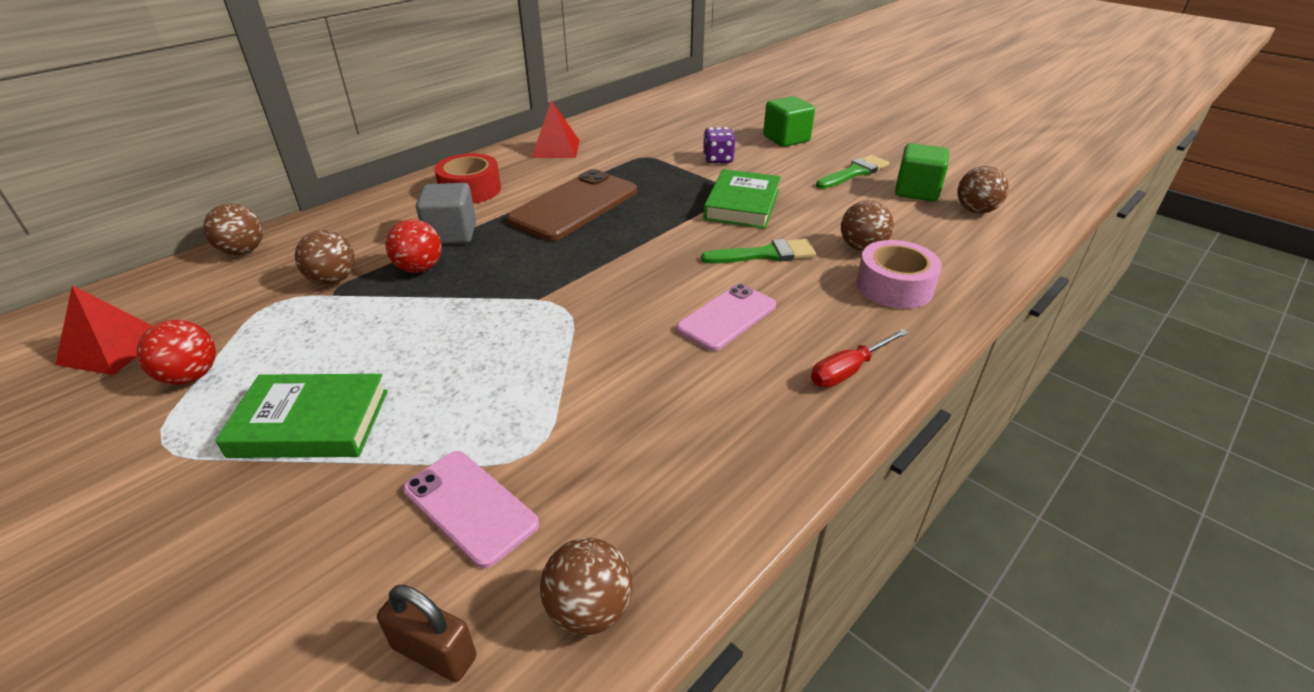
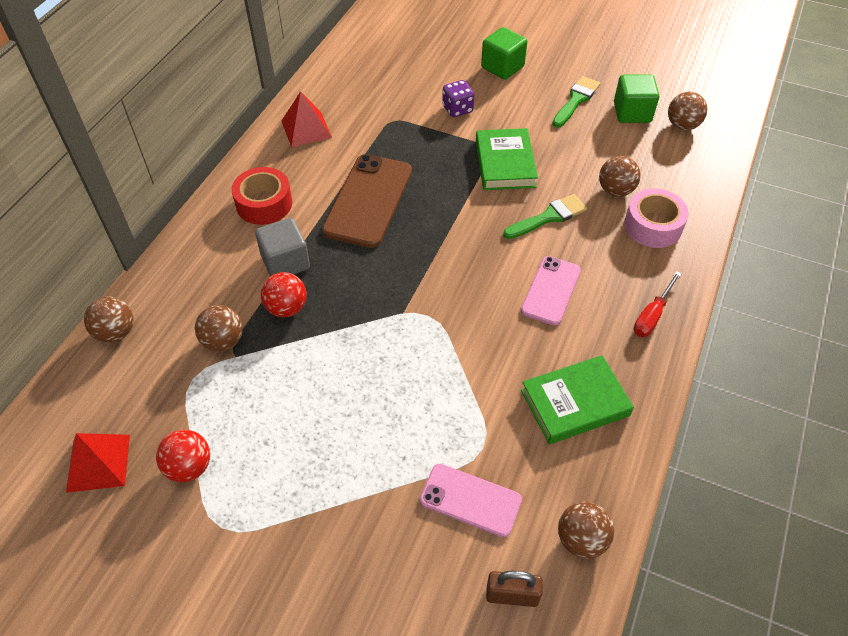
camera: 20 degrees left, 15 degrees up
green book [215,374,388,458] -> green book moved to [521,355,634,444]

